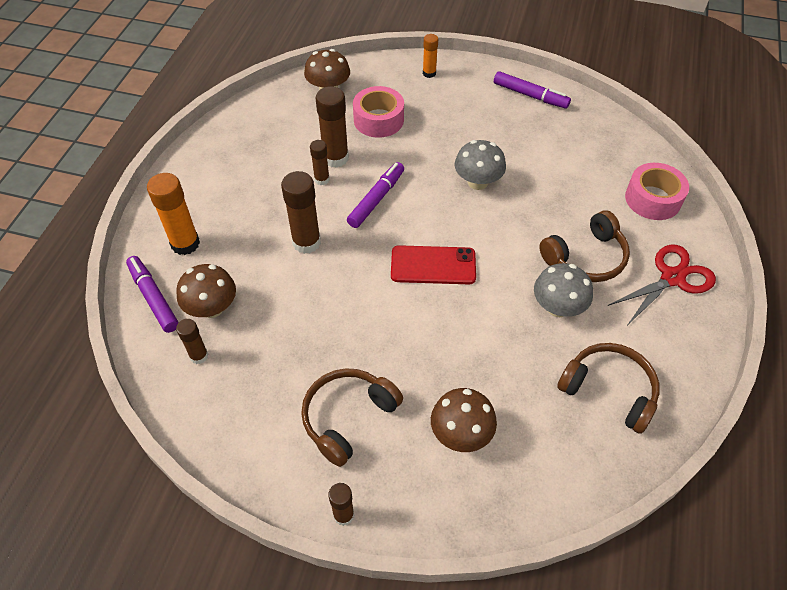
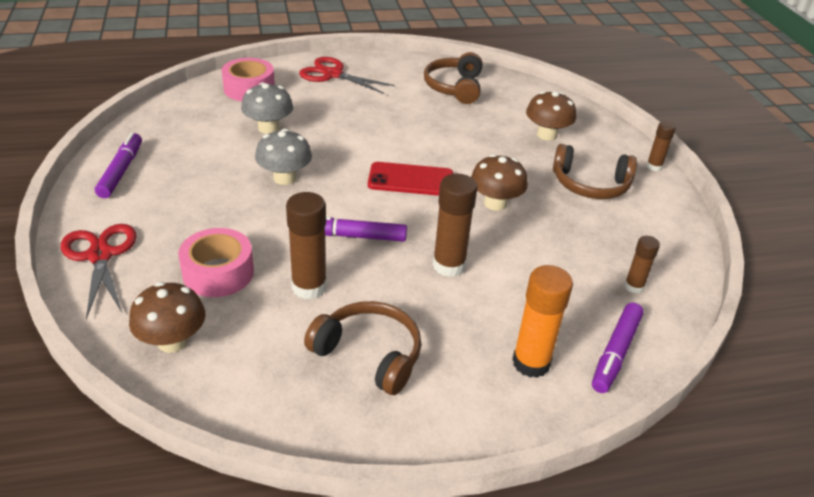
camera: 120 degrees left, 15 degrees down
brown mushroom [176,264,236,318] -> brown mushroom moved to [471,154,528,211]
brown glue stick [310,140,330,185] -> none
red phone [391,245,476,284] -> red phone turned 60 degrees counterclockwise [368,162,454,196]
orange glue stick [423,34,438,78] -> red scissors [61,224,137,319]
grey mushroom [534,263,593,317] -> grey mushroom moved to [241,82,293,134]
brown headphones [539,210,630,282] -> brown headphones moved to [304,301,421,395]

